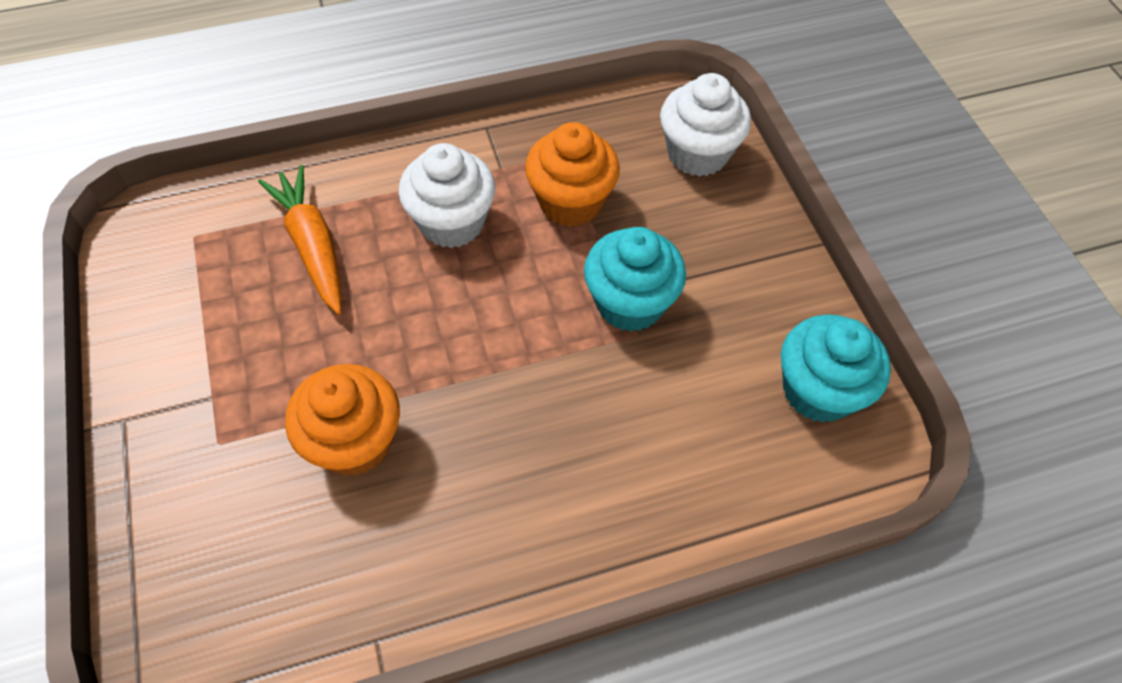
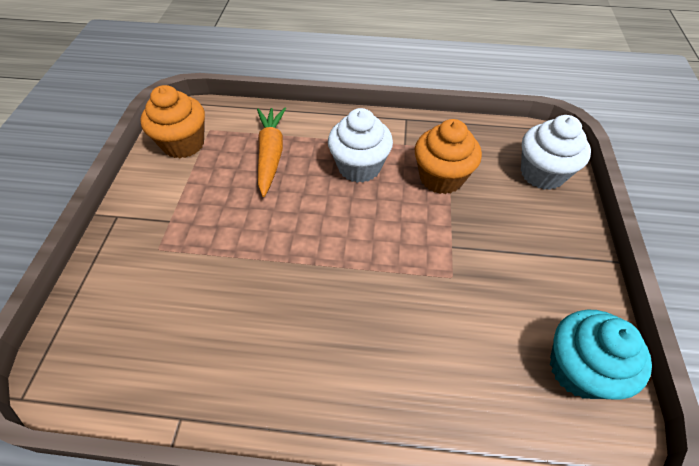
camera: 25 degrees right, 5 degrees down
orange cupcake [285,364,400,476] -> orange cupcake moved to [140,85,205,158]
turquoise cupcake [584,227,686,332] -> none

